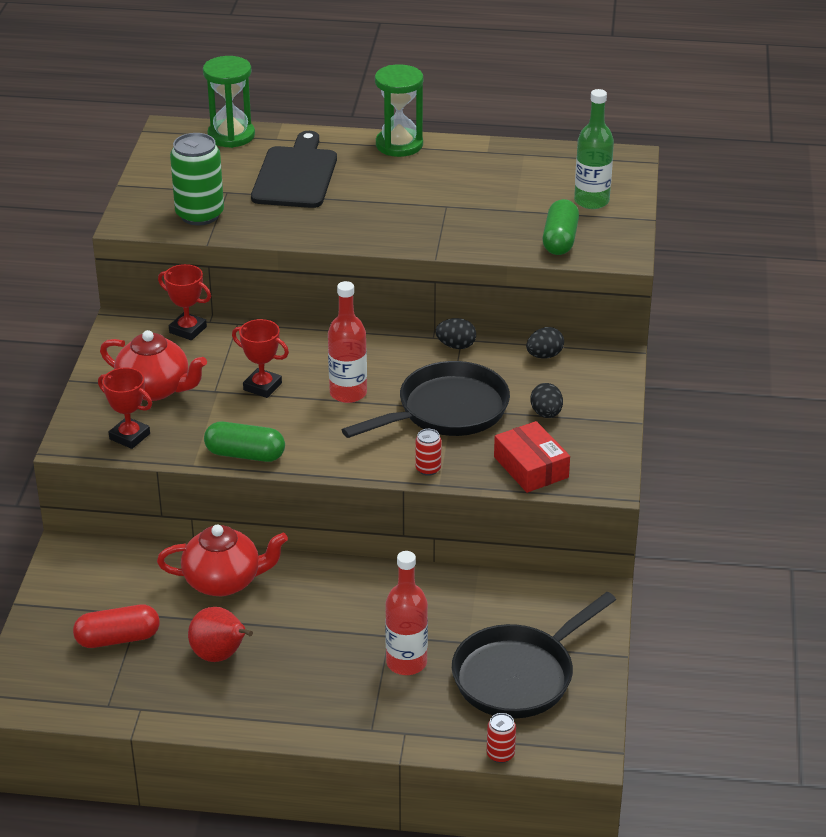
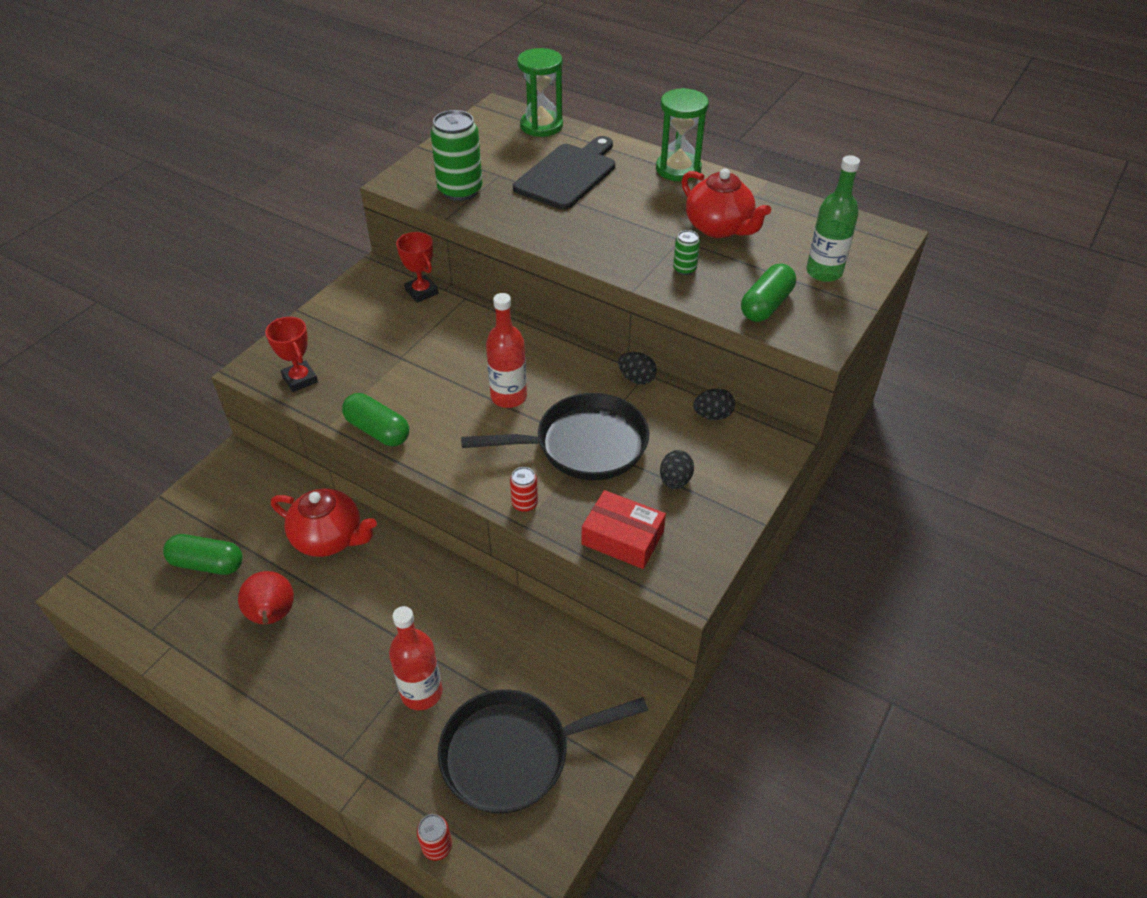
camera: 25 degrees right, 10 degrees up
red capsule [73,605,160,648] -> green capsule [163,534,243,575]
red teapot [100,330,207,401] -> red teapot moved to [681,168,771,238]
red trophy [232,319,289,398] -> none
red box [494,421,570,493] -> red box turned 60 degrees counterclockwise [581,490,666,569]
none -> green can [673,230,700,275]

